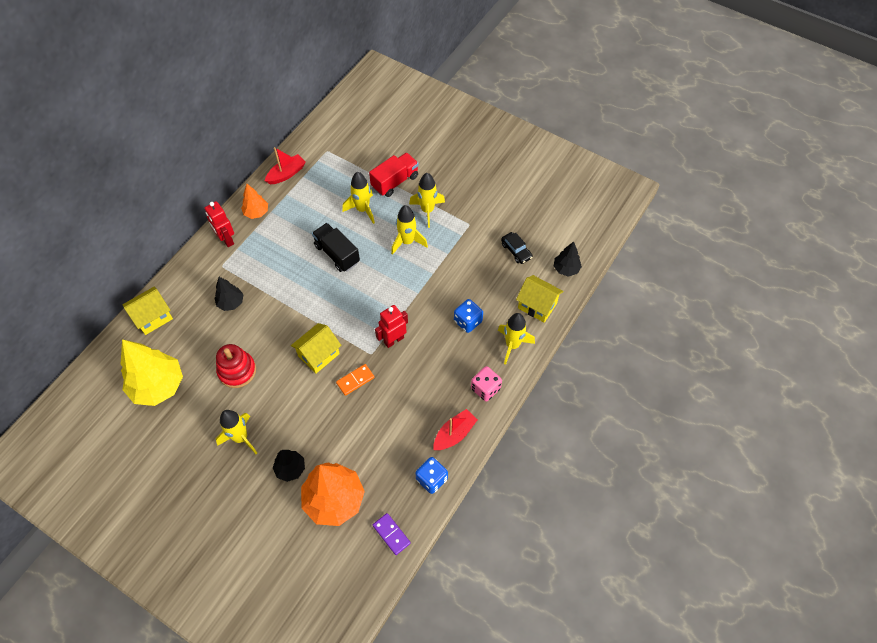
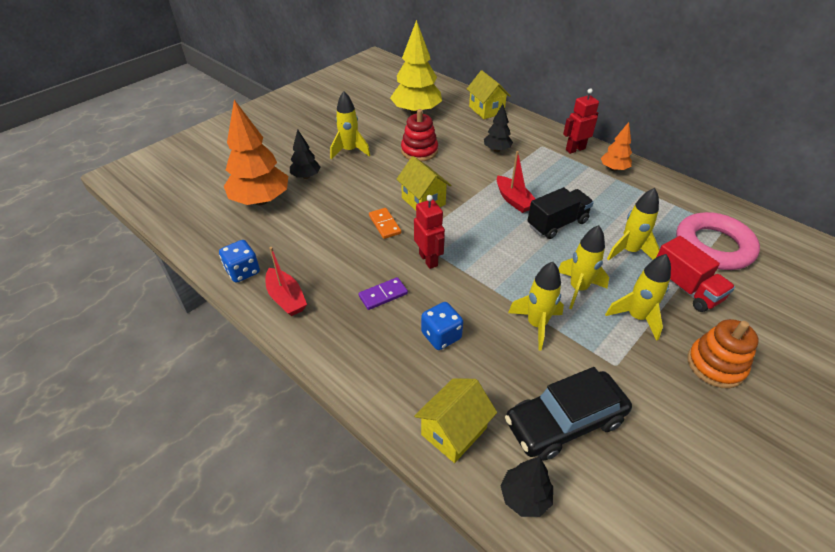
camera: 100 degrees right, 15 degrees down
red boat [265,147,306,184] -> red boat moved to [497,151,535,213]
purple domino [373,513,411,555] -> purple domino moved to [358,277,408,310]
pink dice [471,366,502,401] -> none
yellow rocket [498,313,535,365] -> yellow rocket moved to [508,262,564,351]
black car [501,232,533,264] -> black car [505,367,632,460], size x1.96
none -> pink ring [676,212,760,270]
none -> orange stacking toy [687,319,759,388]

